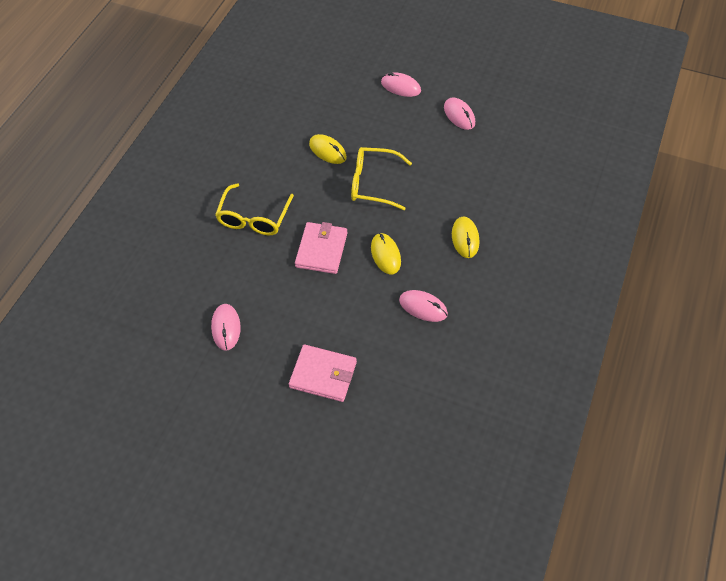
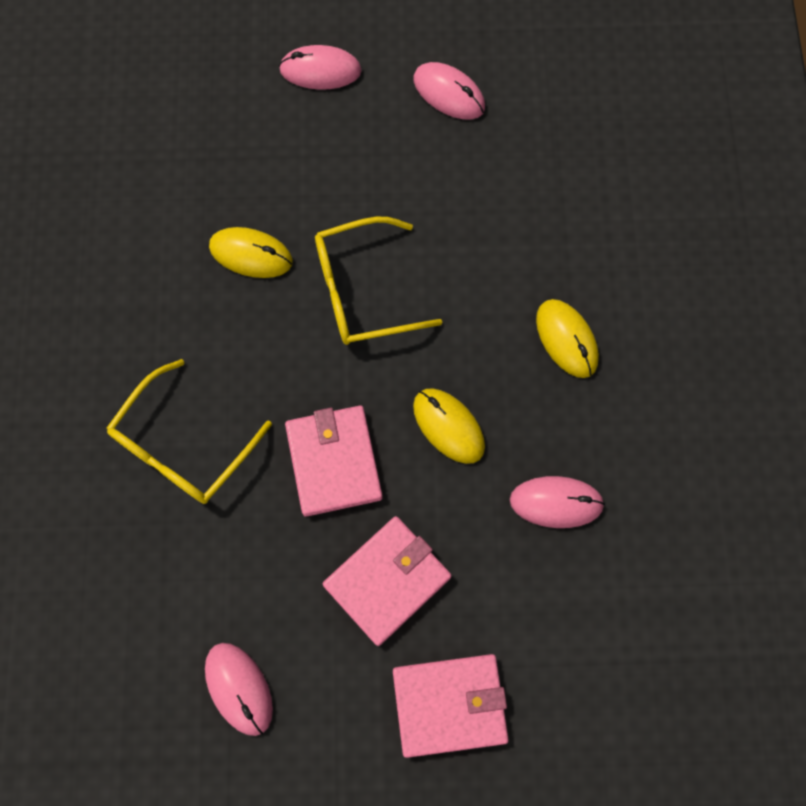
camera: 25 degrees left, 15 degrees up
yellow glasses [215,183,294,235] -> yellow glasses turned 45 degrees clockwise [107,359,272,504]
none -> pink wallet [323,516,451,646]

